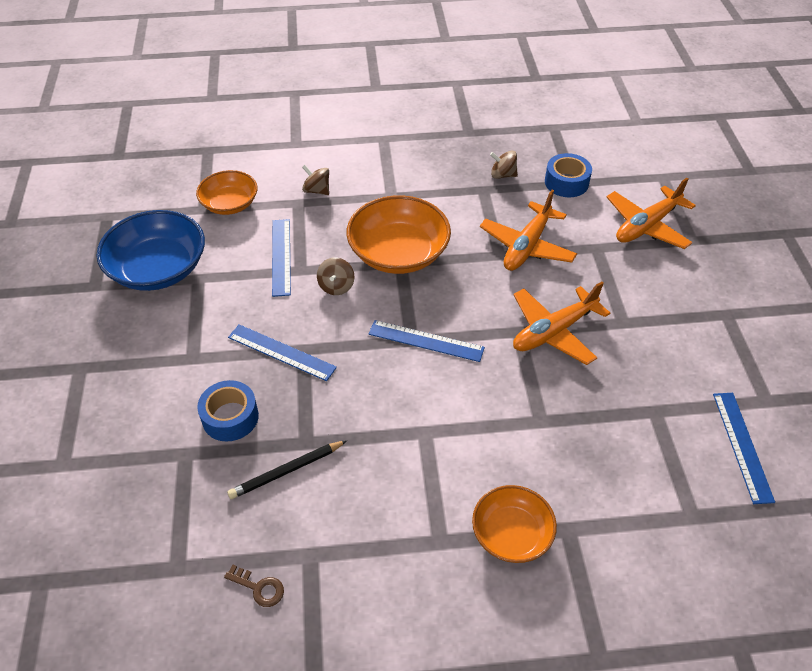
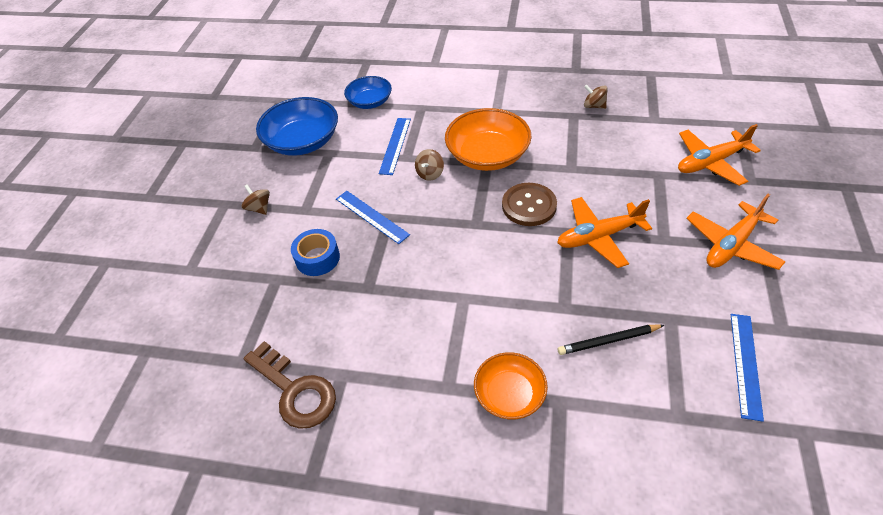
camera: 20 degrees right, 0 degrees up
orange bowl [196,170,258,215] -> blue bowl [344,76,392,109]
brown key [224,565,284,607] -> brown key [243,341,336,429], size x2.26
black pencil [227,440,347,499] -> black pencil moved to [558,324,664,355]
brown spinning top [302,165,329,195] -> brown spinning top moved to [241,185,270,215]
blue ruler [369,320,485,362] -> none
orange plane [480,190,577,271] -> orange plane moved to [686,194,786,270]
blue tape [545,153,592,197] -> none
none -> brown button [502,183,557,226]

